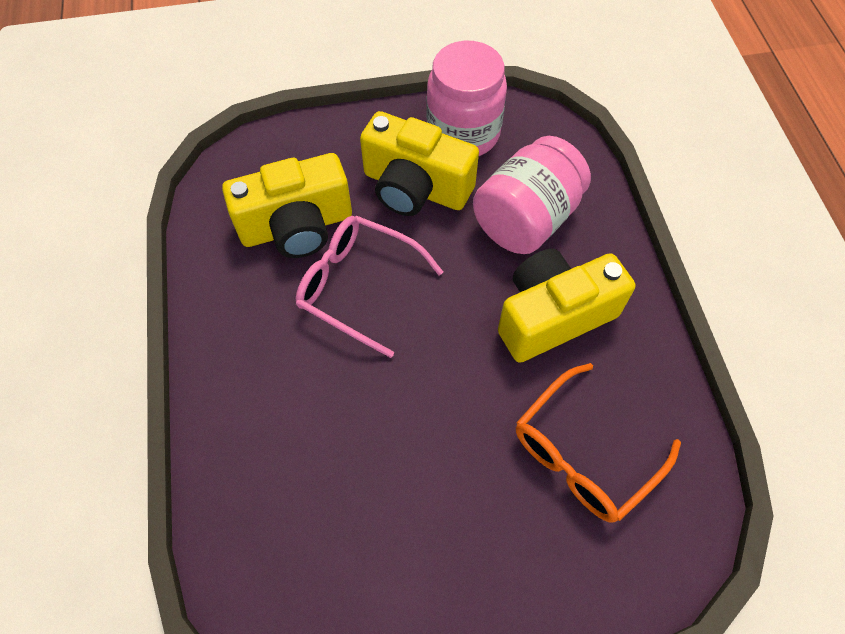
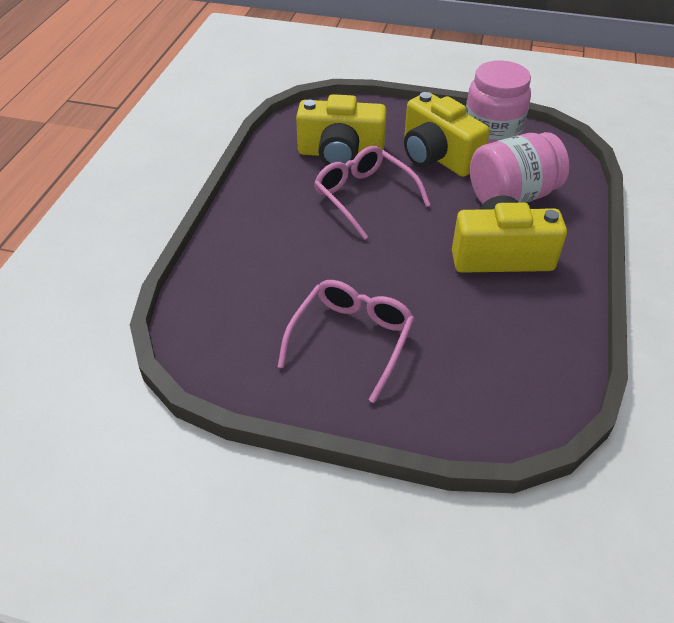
camera: 25 degrees right, 15 degrees down
orange glasses [516,363,681,523] -> none
none -> pink glasses [278,280,415,403]

